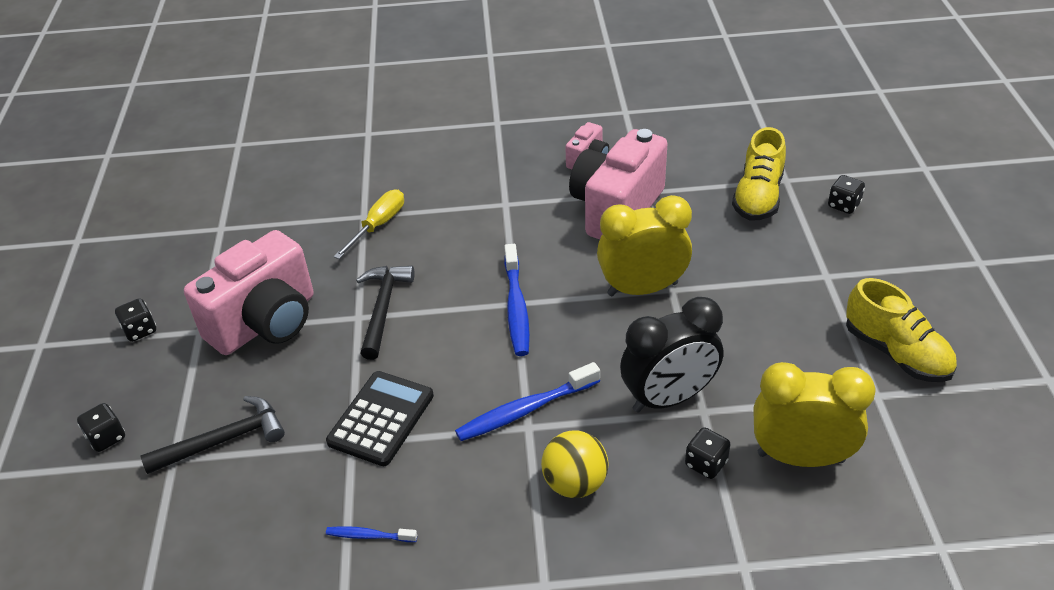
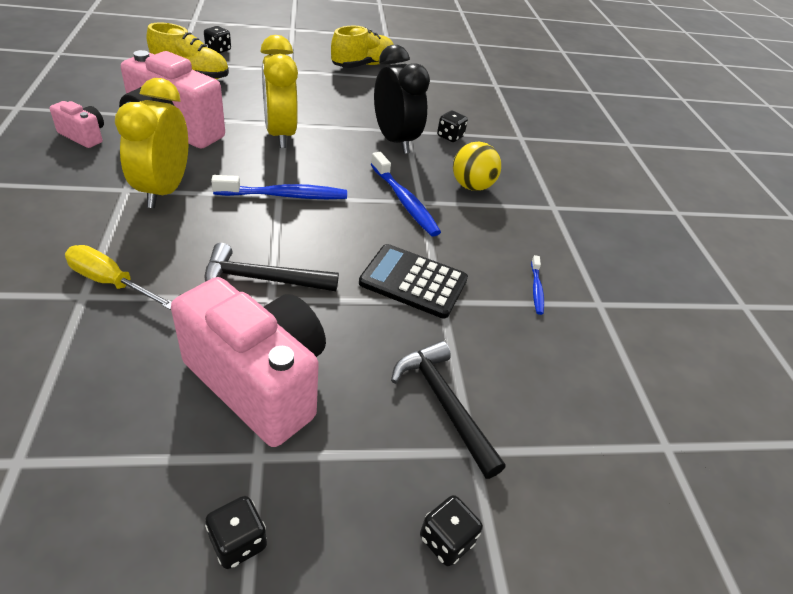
camera: 100 degrees left, 0 degrees up
yellow clock [754,362,876,467] -> yellow clock moved to [115,78,188,208]

